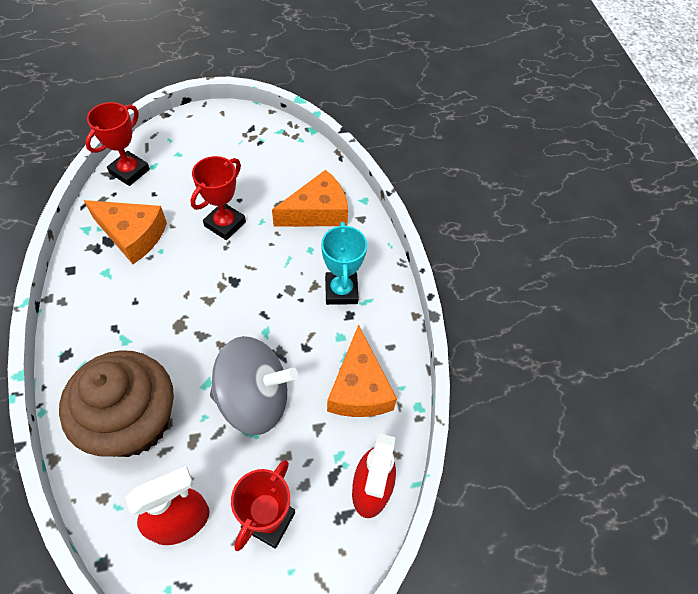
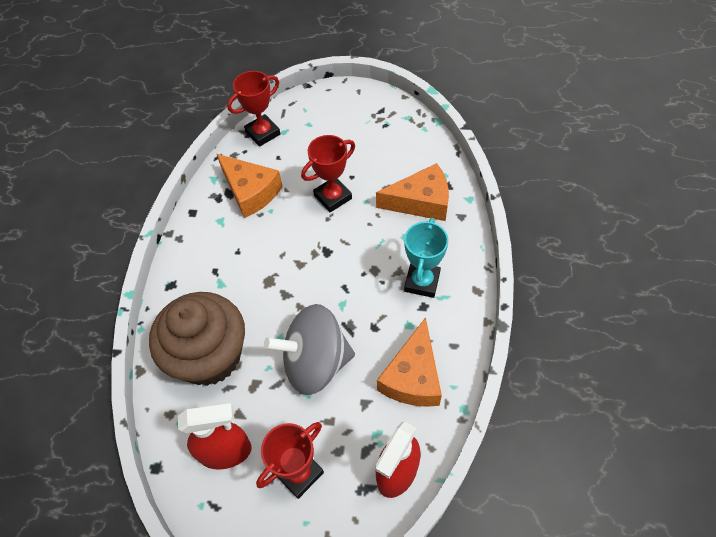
camera: 25 degrees right, 0 degrees up
grey spinning top [210,336,298,435] -> grey spinning top turned 150 degrees clockwise [264,304,355,395]

